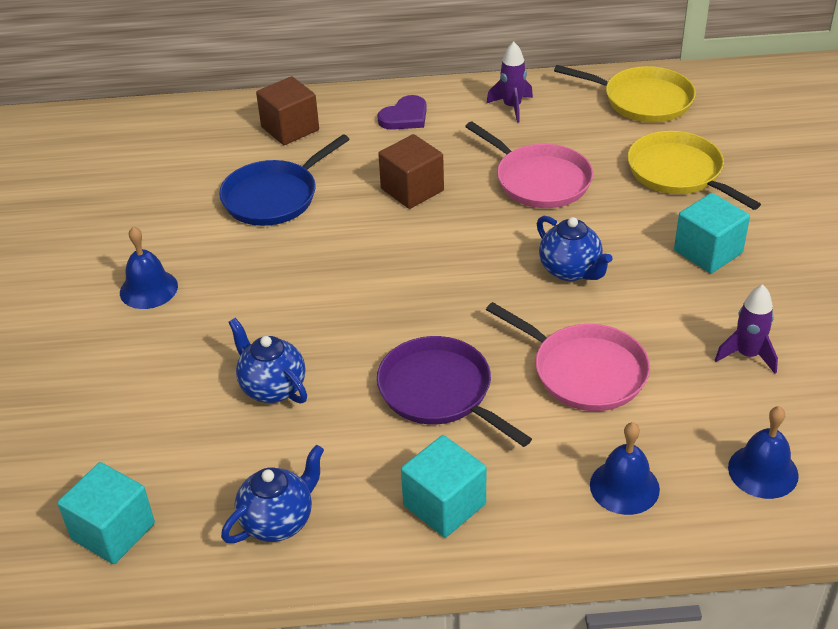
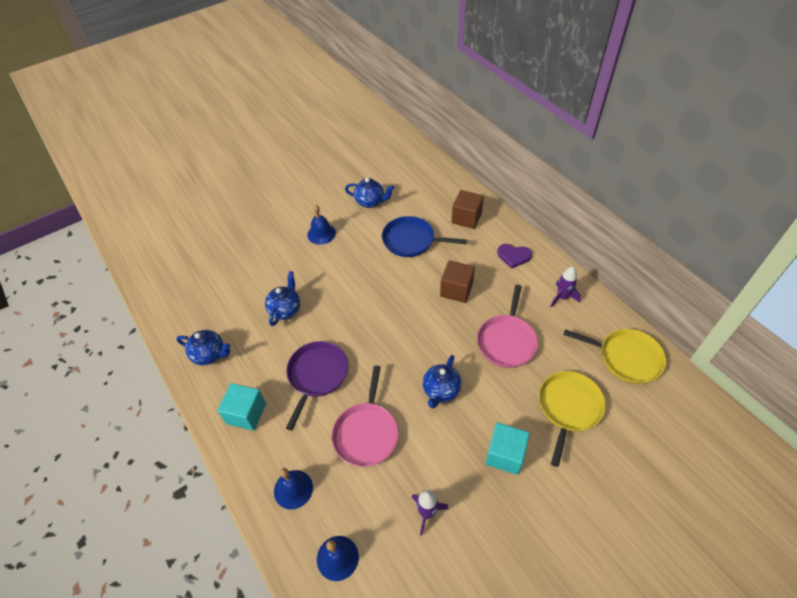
camera: 60 degrees right, 10 degrees up
turquoise cube [57,462,155,564] -> none
yellow pan [554,65,696,123] -> yellow pan turned 60 degrees counterclockwise [563,329,666,384]
none -> blue teapot [345,178,394,208]

